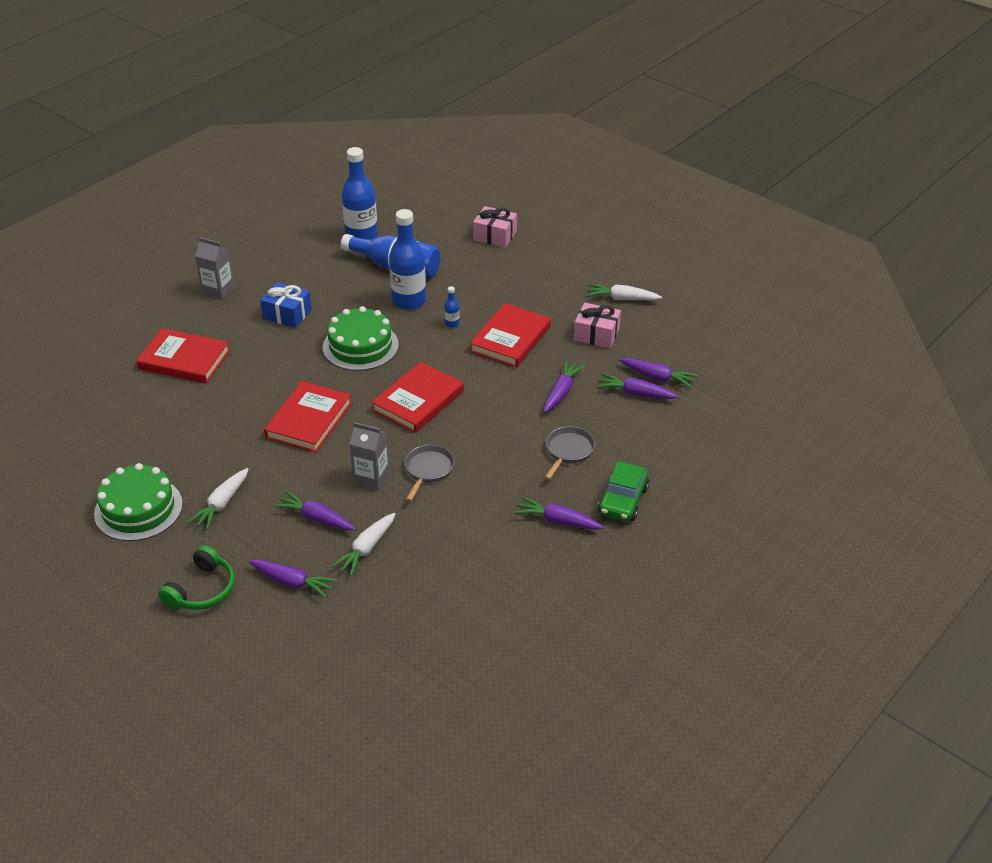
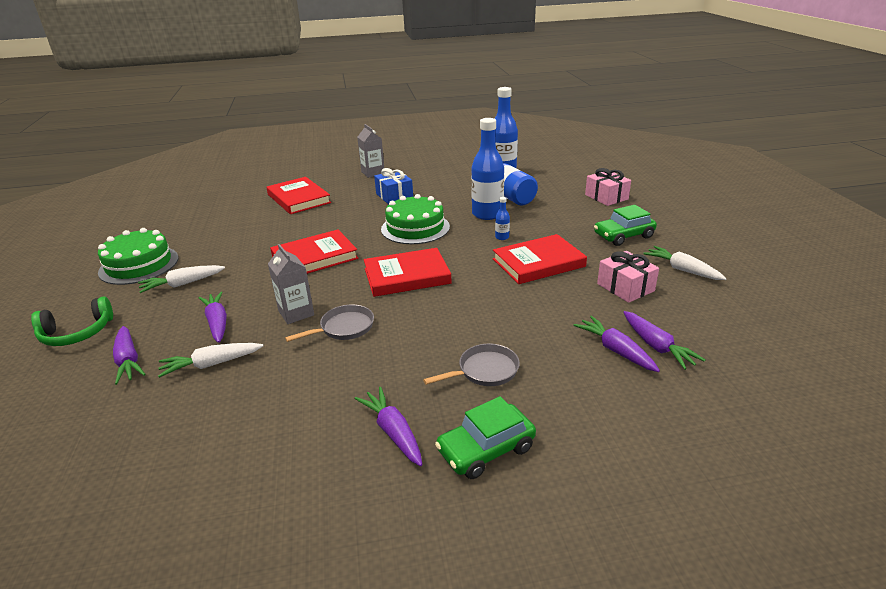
camera: 40 degrees right, 10 degrees down
purple carrot [544,360,585,412] -> none
none -> green car [594,205,657,246]

